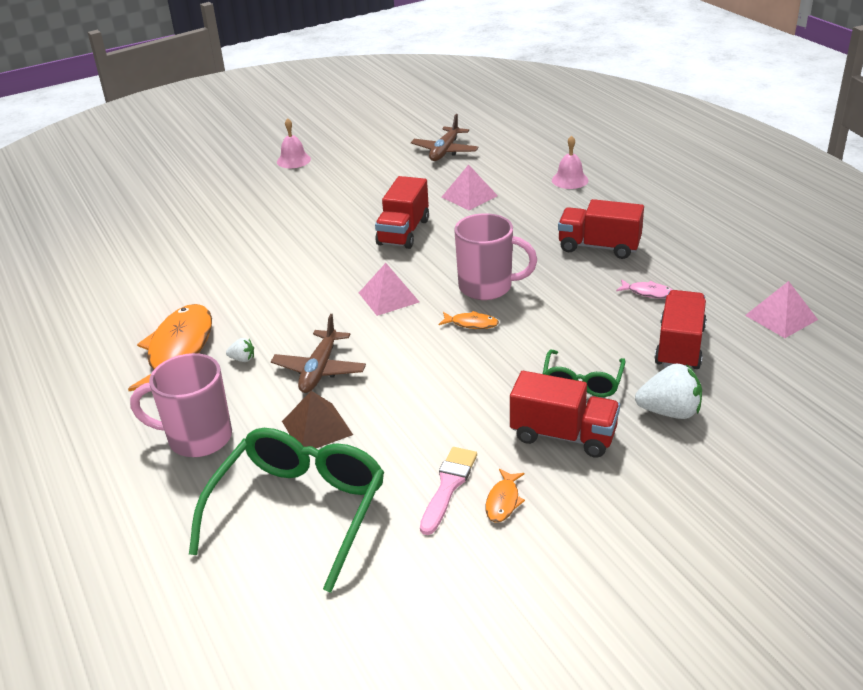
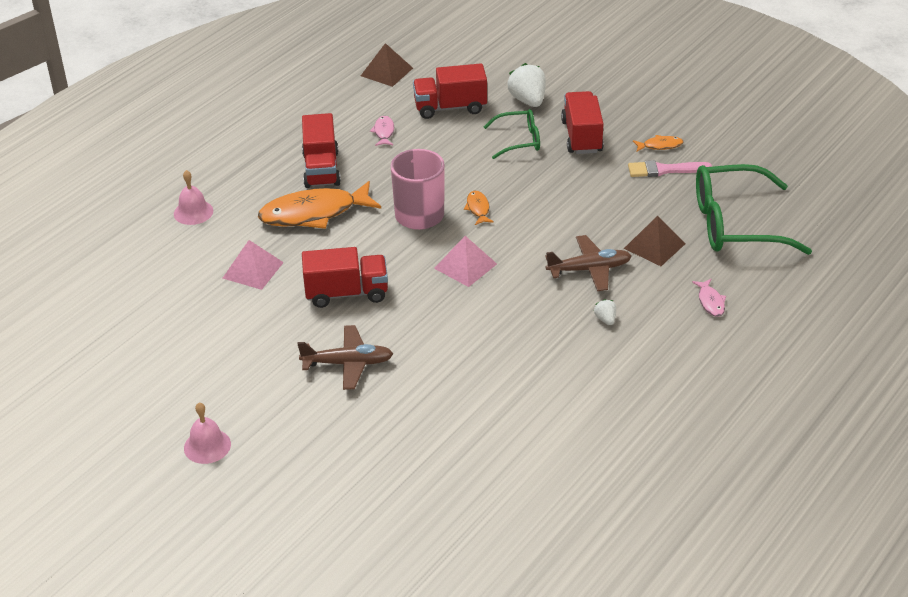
camera: 115 degrees left, 5 degrees up
orange fish [128,304,212,391] -> orange fish moved to [258,181,381,229]
pink mug [130,353,232,457] -> pink fish [692,279,726,317]
brown plane [411,114,479,161] -> brown plane moved to [297,325,393,390]
pink pyramid [745,281,818,338] -> brown pyramid [361,43,413,87]

